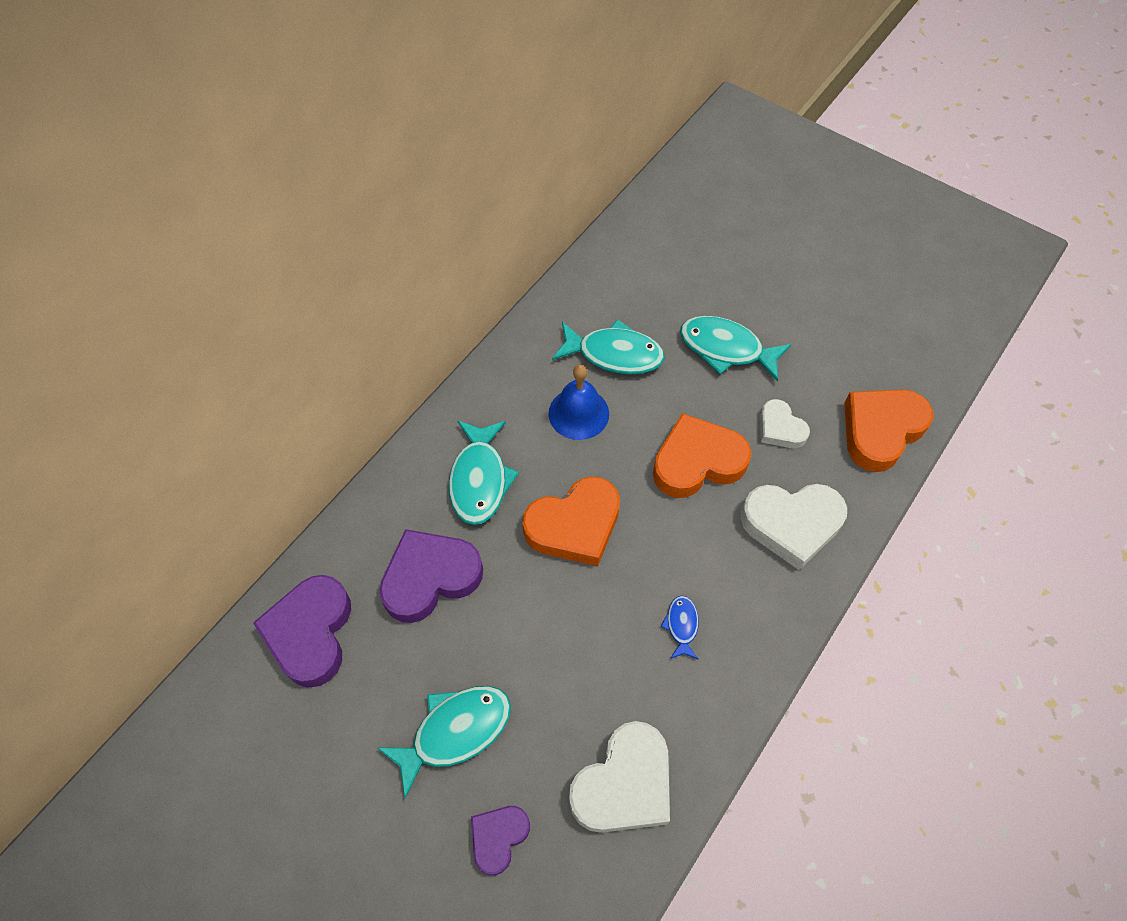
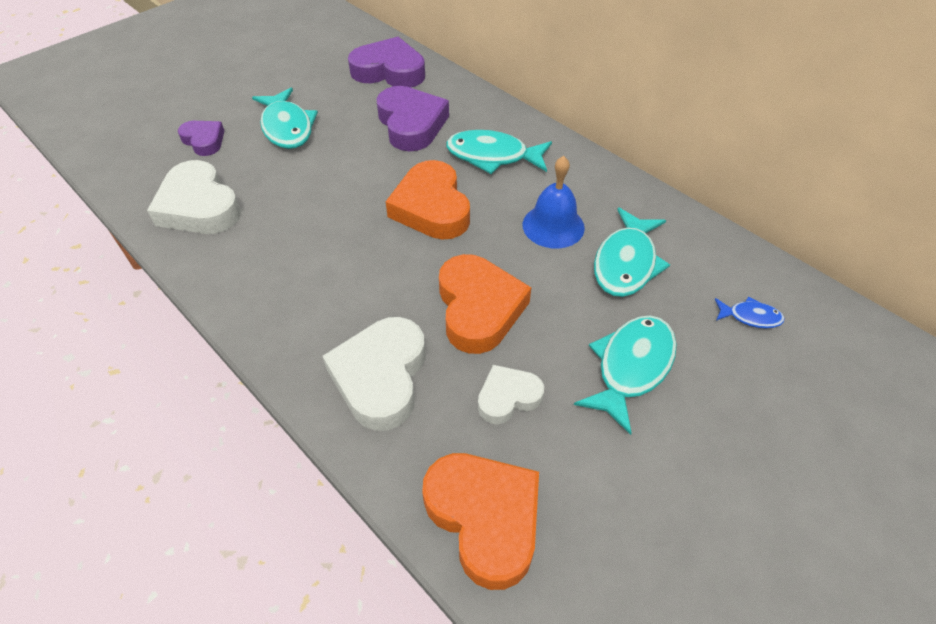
camera: 100 degrees right, 10 degrees down
blue fish [661,596,699,659] -> blue fish moved to [715,297,785,328]

